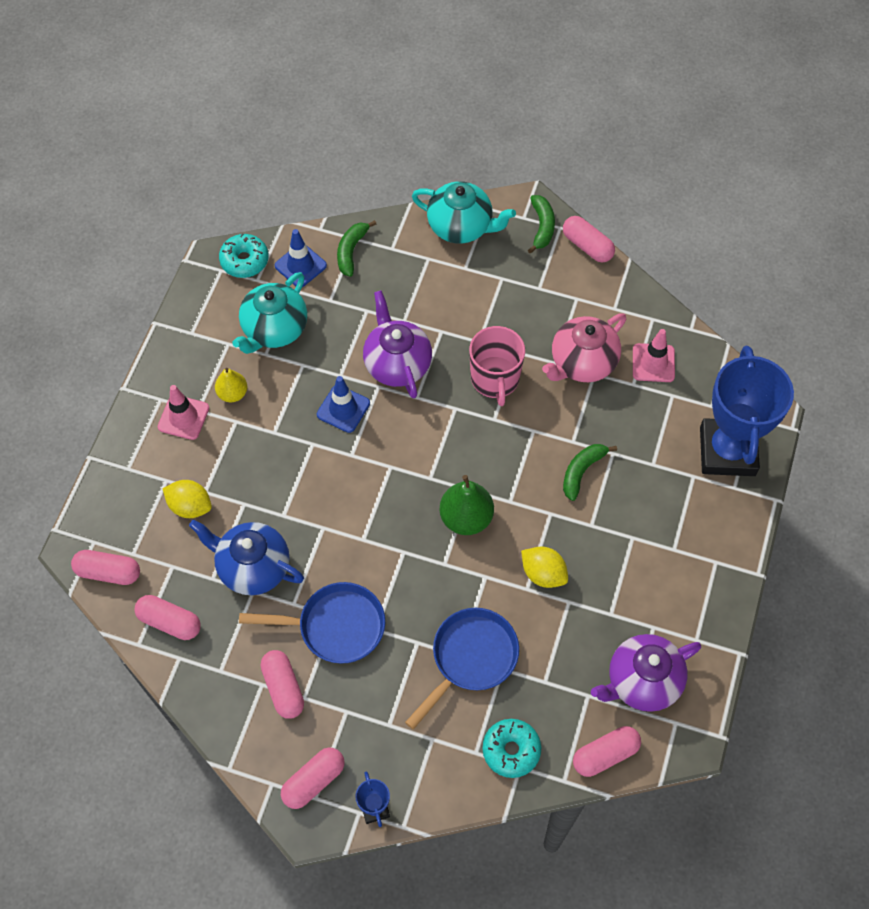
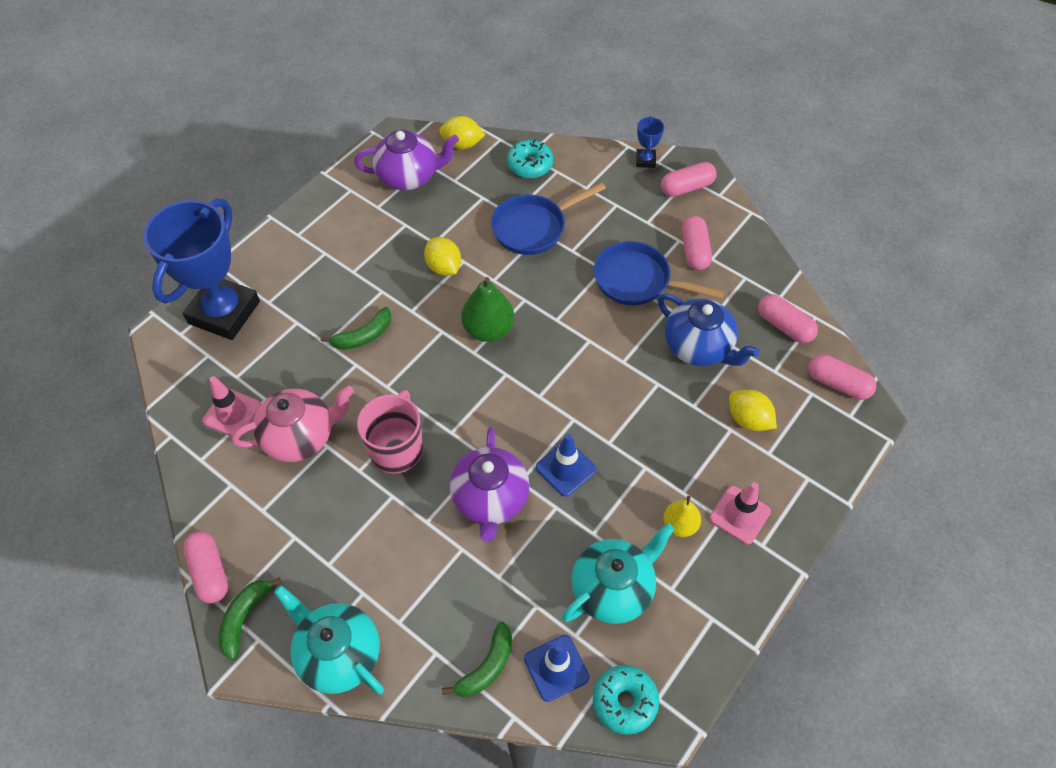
camera: 160 degrees left, 5 degrees down
pink capsule [573,726,641,777] -> yellow lemon [439,116,485,149]

